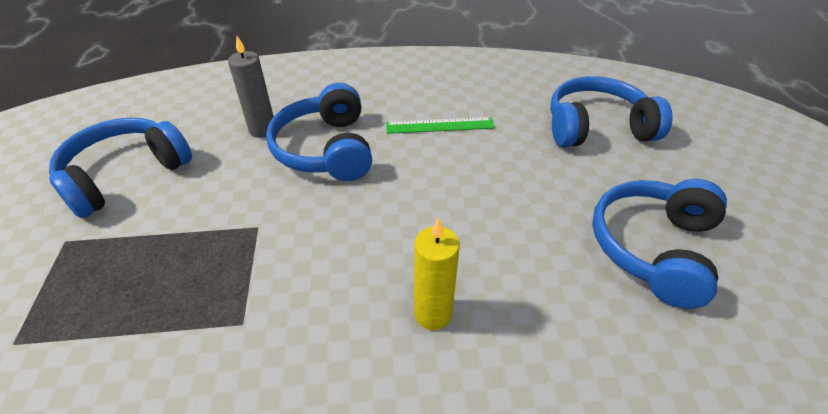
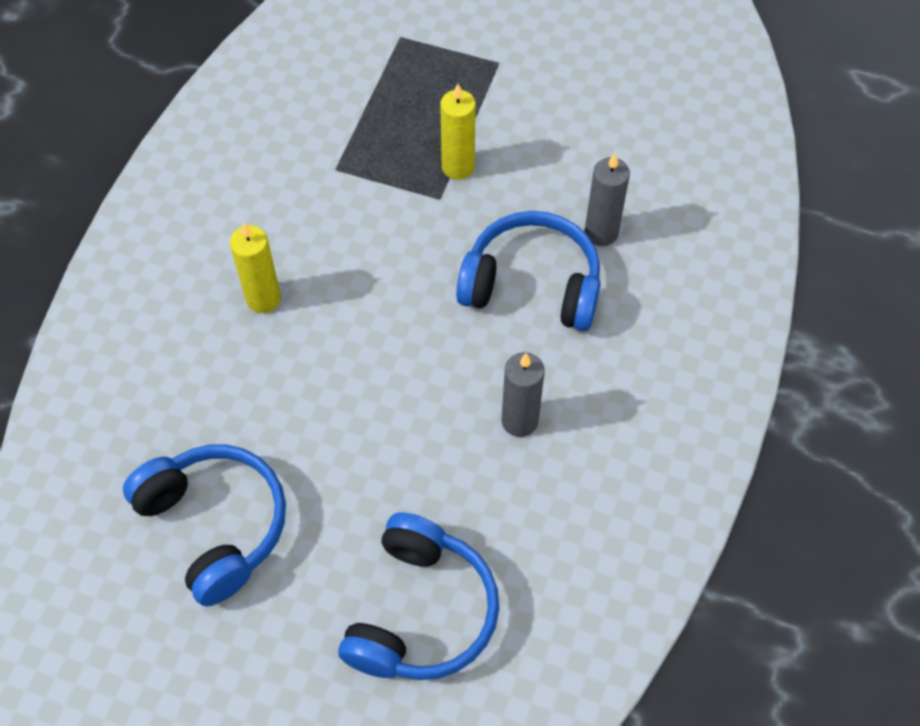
camera: 115 degrees right, 15 degrees up
blue headphones [49,118,192,218] -> none
green ruler [386,117,495,134] -> grey candle [501,352,545,437]
none -> yellow candle [440,84,476,180]

